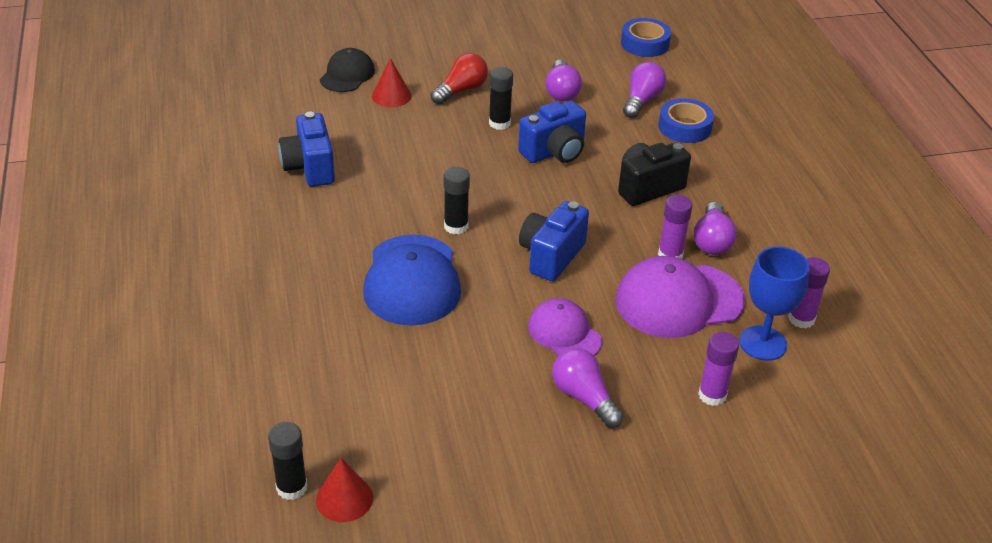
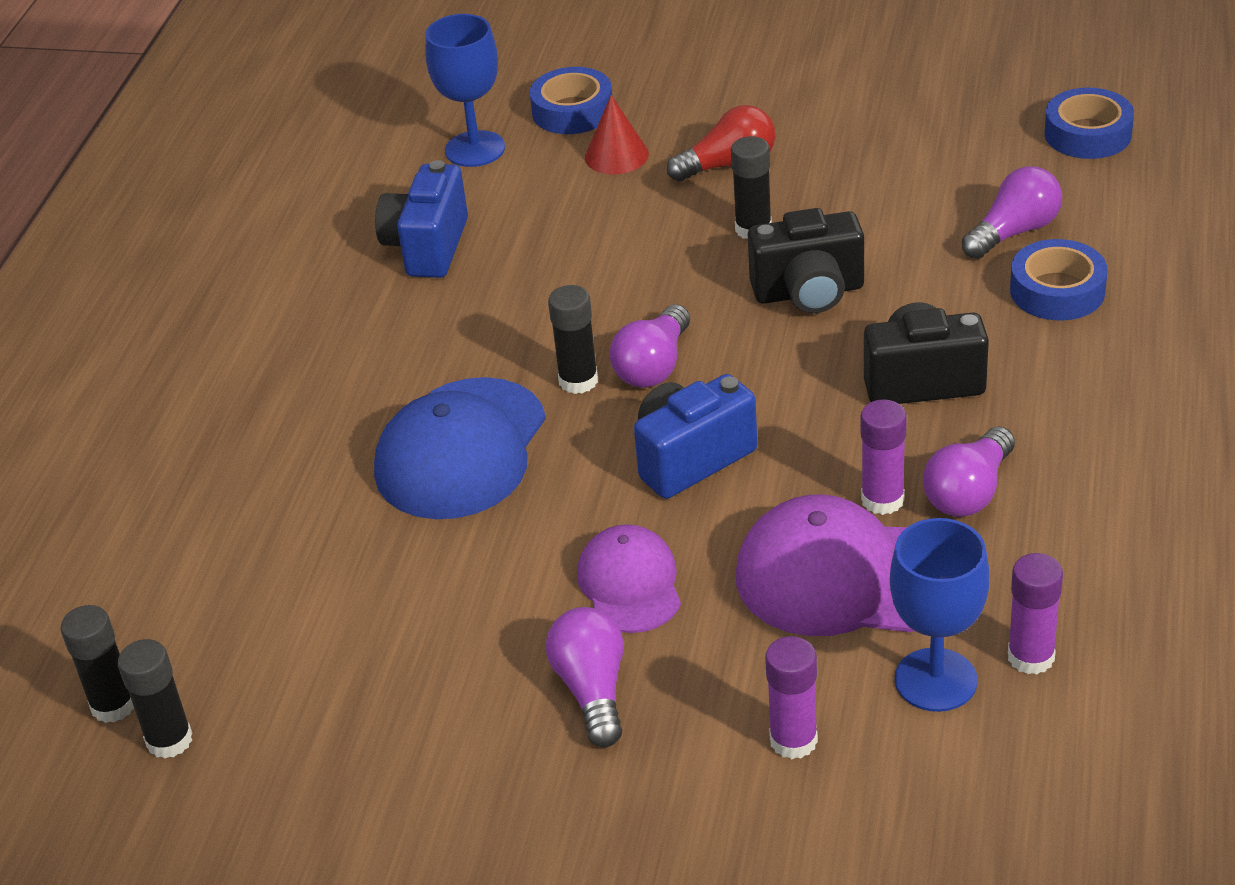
camera: 30 degrees right, 0 degrees up
red cone [316,458,373,522] -> black glue stick [118,639,193,759]
black cap [320,48,375,92] -> blue tape [530,67,612,134]
blue camera [518,101,586,163] -> black camera [748,208,864,313]
purple light bulb [545,60,582,102] -> purple light bulb moved to [610,304,690,388]
none -> blue goblet [425,14,505,167]

